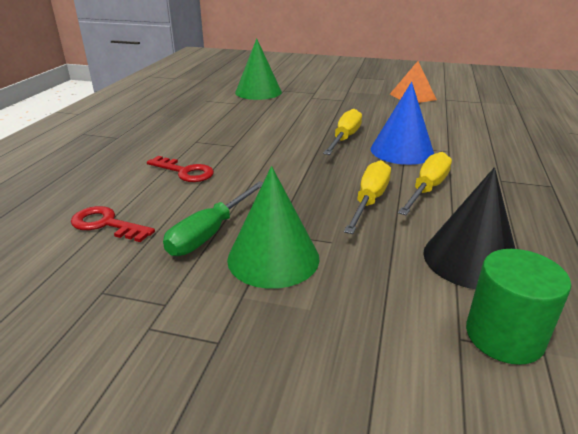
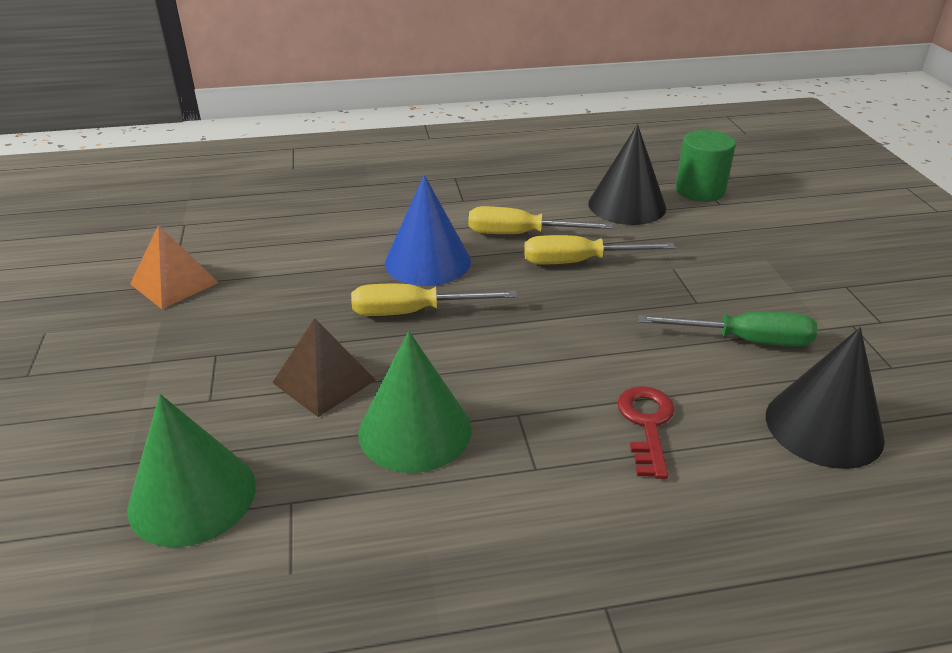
camera: 115 degrees left, 5 degrees up
red key [71,206,155,242] -> black cone [766,327,885,469]
green cone [227,166,319,289] -> green cone moved to [358,331,471,473]
none -> brown pyramid [272,318,376,417]

